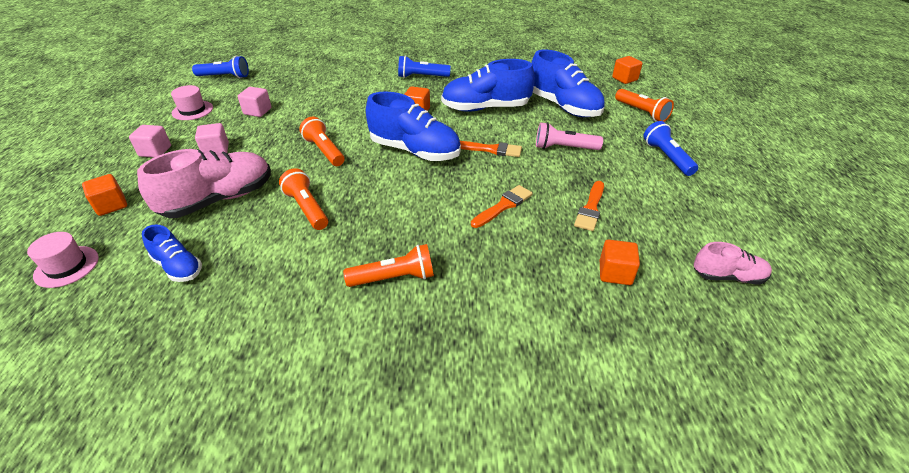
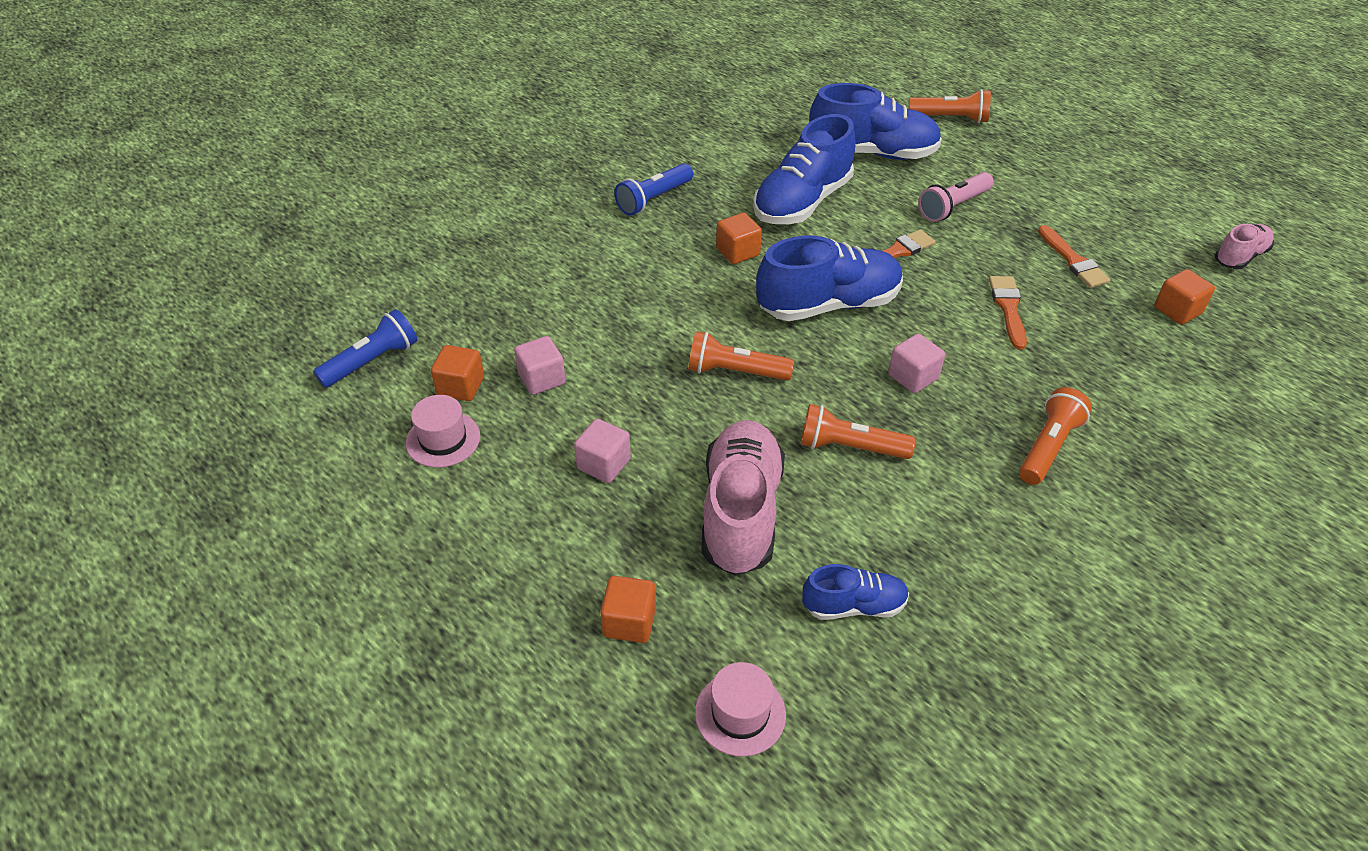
camera: 45 degrees left, 5 degrees up
pink cube [129,125,171,157] -> pink cube moved to [888,333,945,393]
orange cube [612,56,643,84] -> orange cube moved to [431,345,484,401]
blue flashlight [643,121,698,176] -> none

